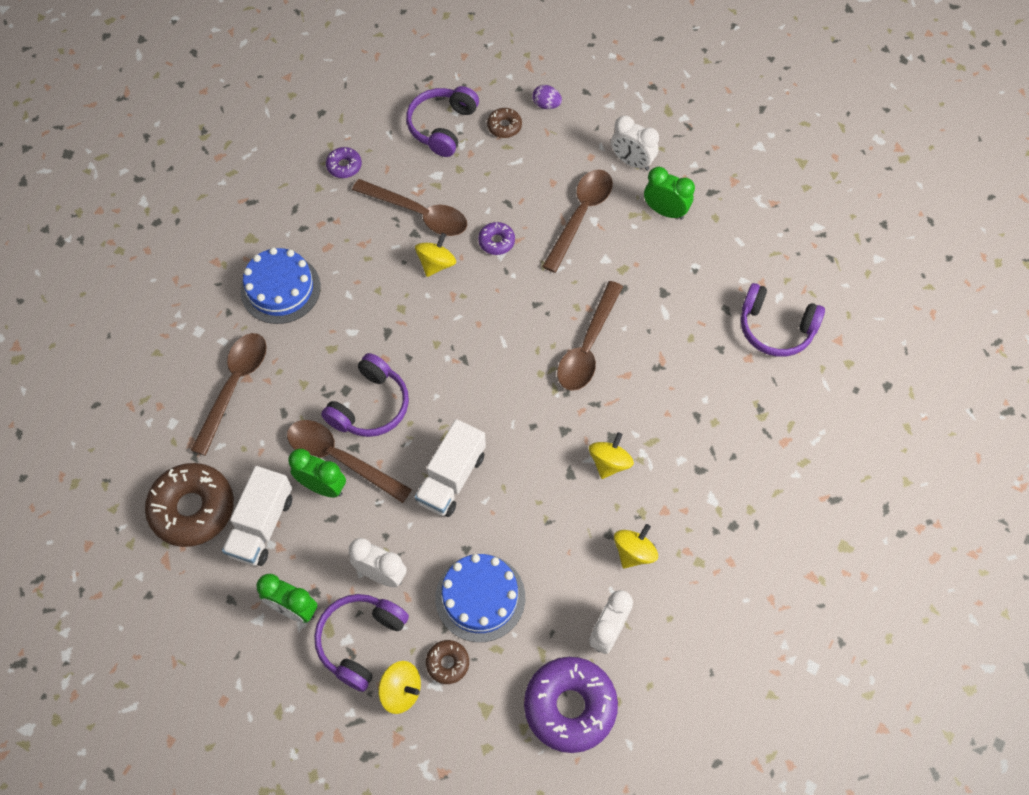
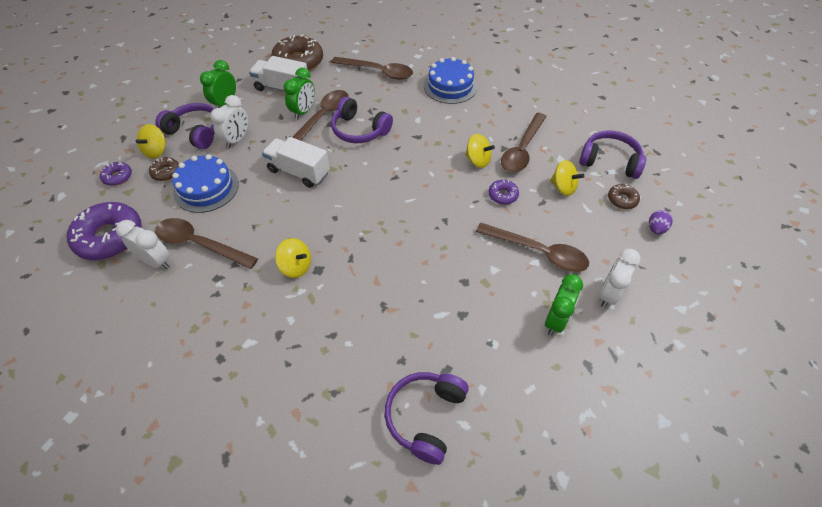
camera: 90 degrees right, 10 degrees down
purple donut [326,147,362,178] -> purple donut moved to [100,162,132,186]
brown spoon [557,281,623,391] -> brown spoon moved to [155,218,258,269]
yellow spinning top [614,524,658,569] -> yellow spinning top moved to [550,160,584,196]

